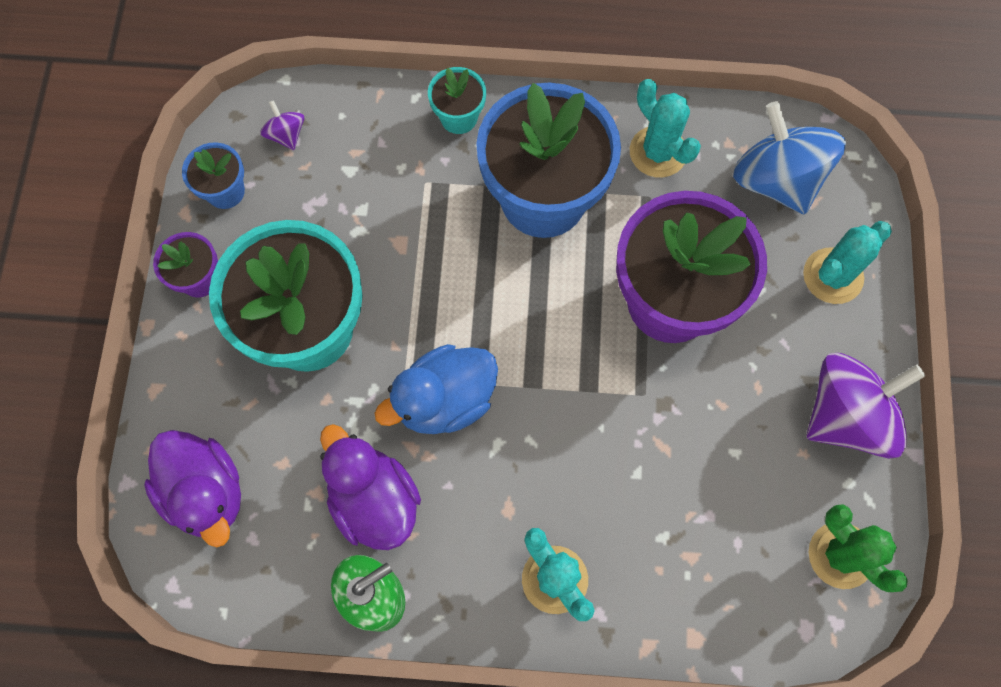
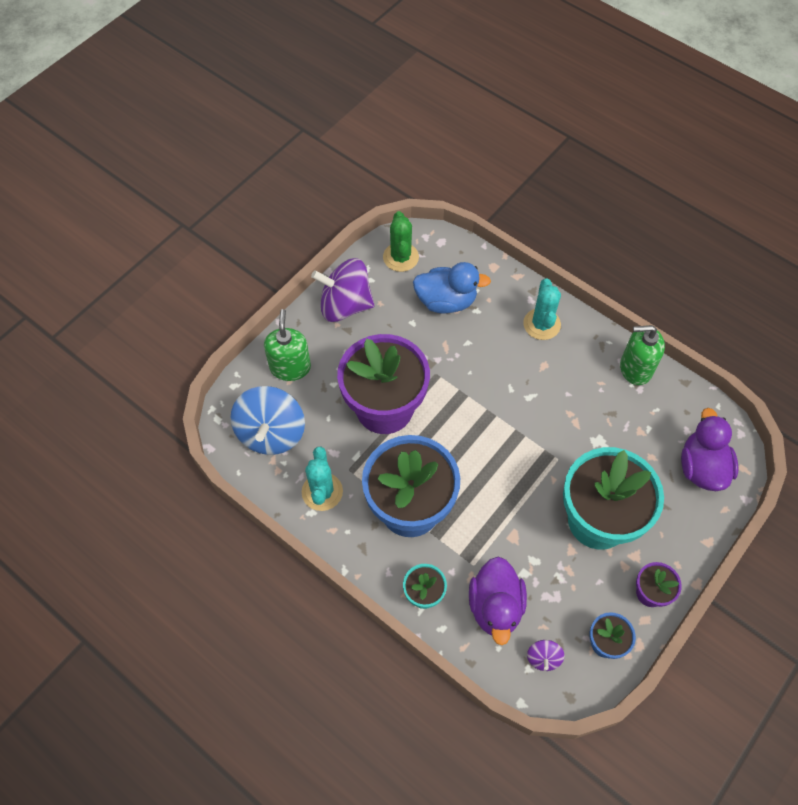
camera: 145 degrees left, 10 degrees down
purple duck [320,424,421,550] -> purple duck moved to [469,557,527,645]
blue duck [374,344,498,434] -> blue duck moved to [413,262,491,314]
turquoise cactus [803,221,892,304] -> green soap dispenser [264,309,311,381]

